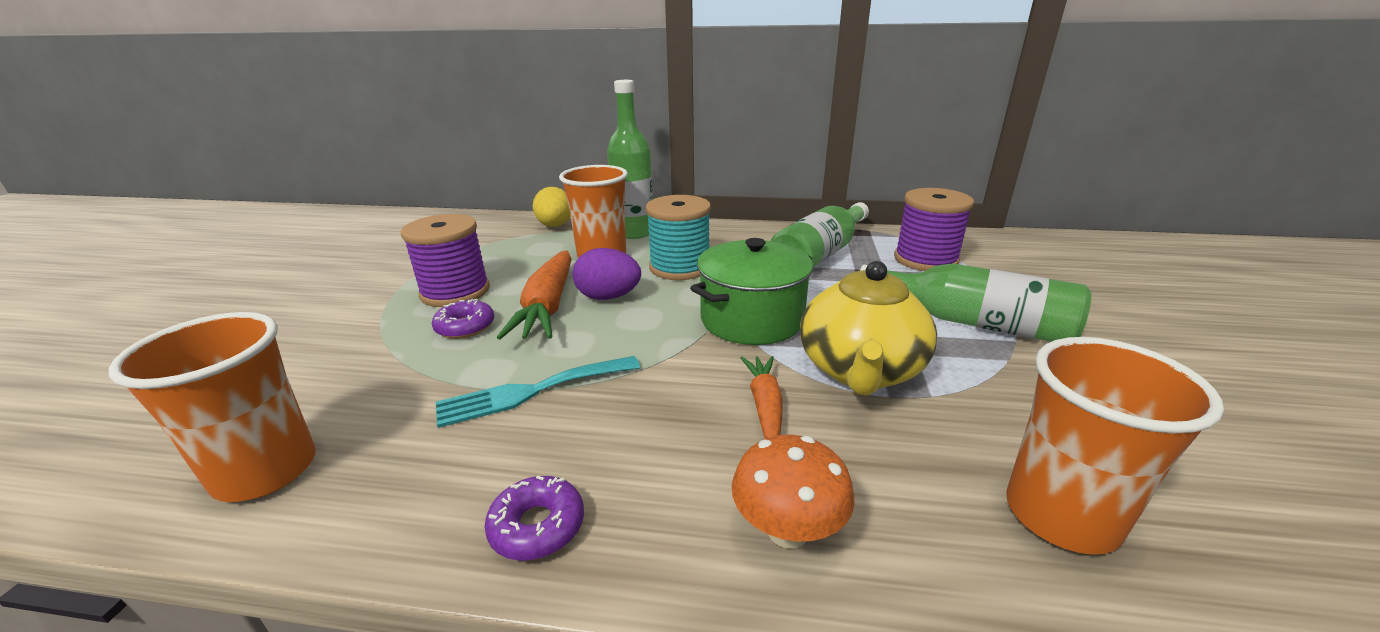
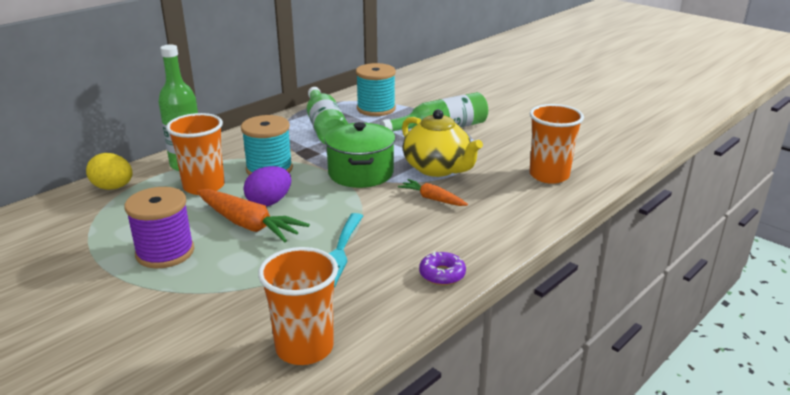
camera: 55 degrees left, 0 degrees up
purple donut [432,299,494,339] -> none
orange mushroom [732,435,855,549] -> none
purple spool [894,188,974,271] -> turquoise spool [356,63,396,116]

